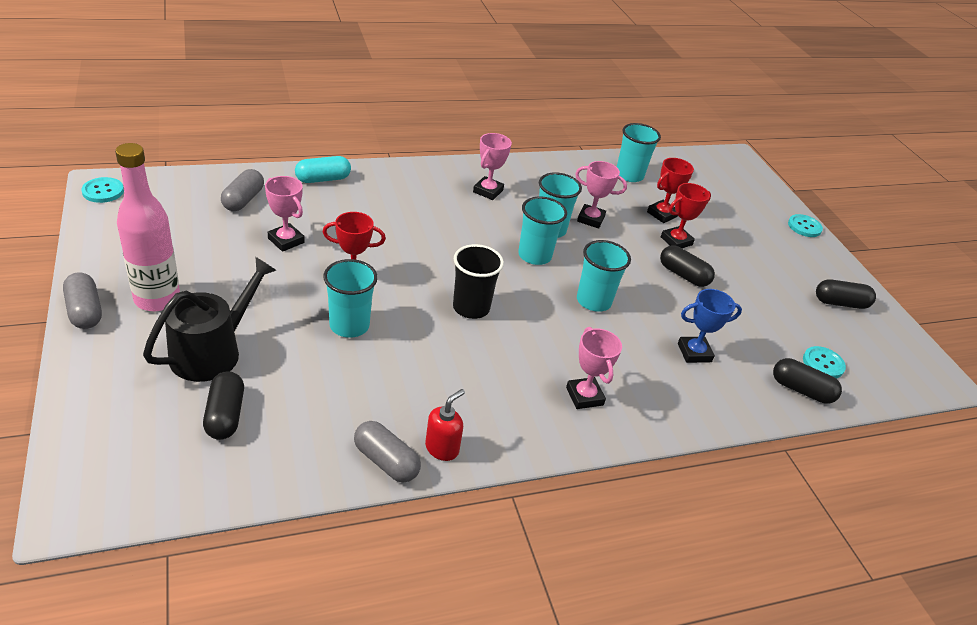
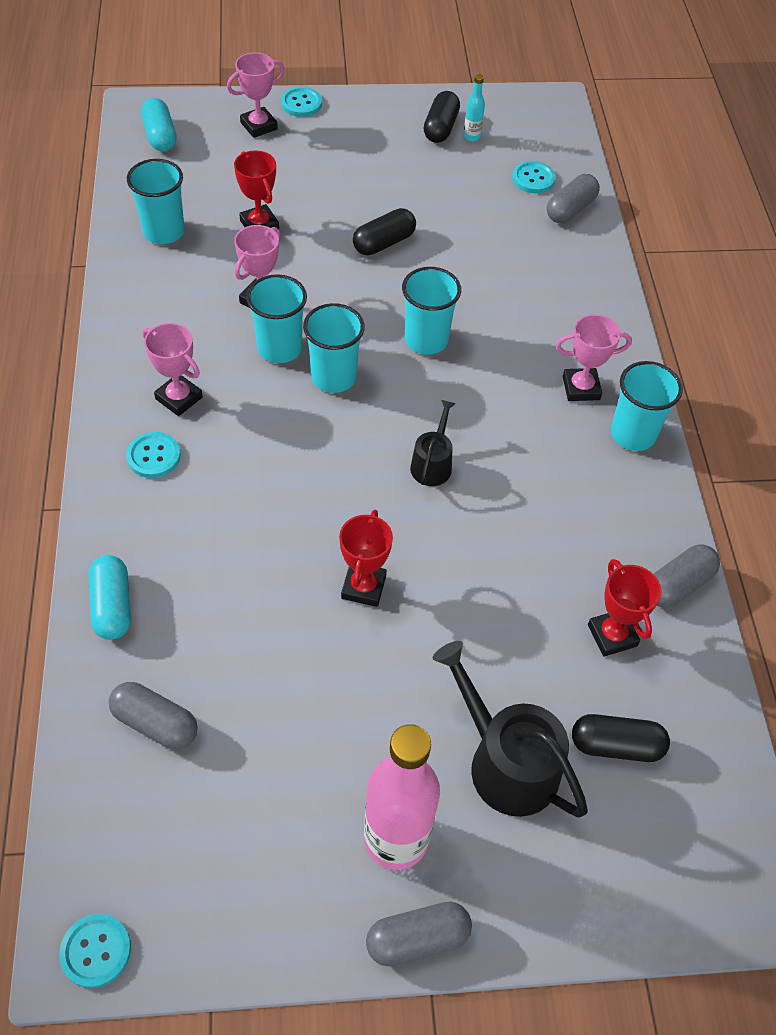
camera: 75 degrees left, 15 degrees up
pink trophy [265,176,305,252] -> pink trophy moved to [227,52,284,138]
turquoise cup [323,259,378,338] -> turquoise cup moved to [611,361,683,451]
red soap dispenser [425,389,465,461] -> none
black cup [453,244,504,319] -> black watering can [410,400,456,486]
red trophy [661,183,711,248] -> red trophy moved to [588,559,662,657]
blue trophy [678,289,742,363] -> none
black capsule [773,358,842,404] -> grey capsule [547,174,600,223]
none -> turquoise button [126,432,181,478]
none -> turquoise capsule [141,98,177,152]
none -> turquoise bottle [464,74,485,142]

